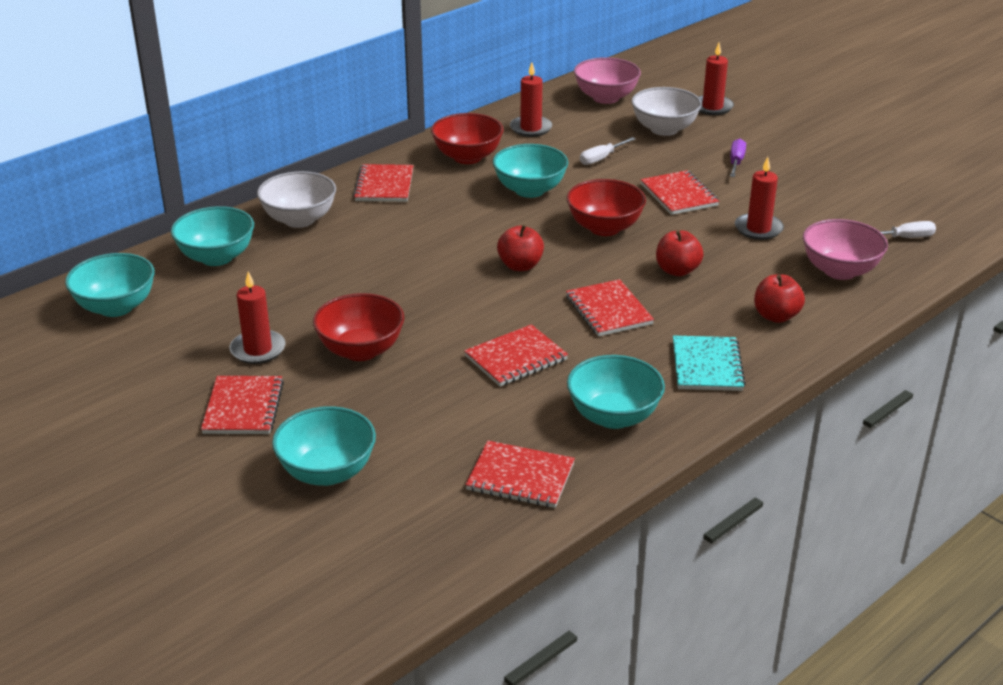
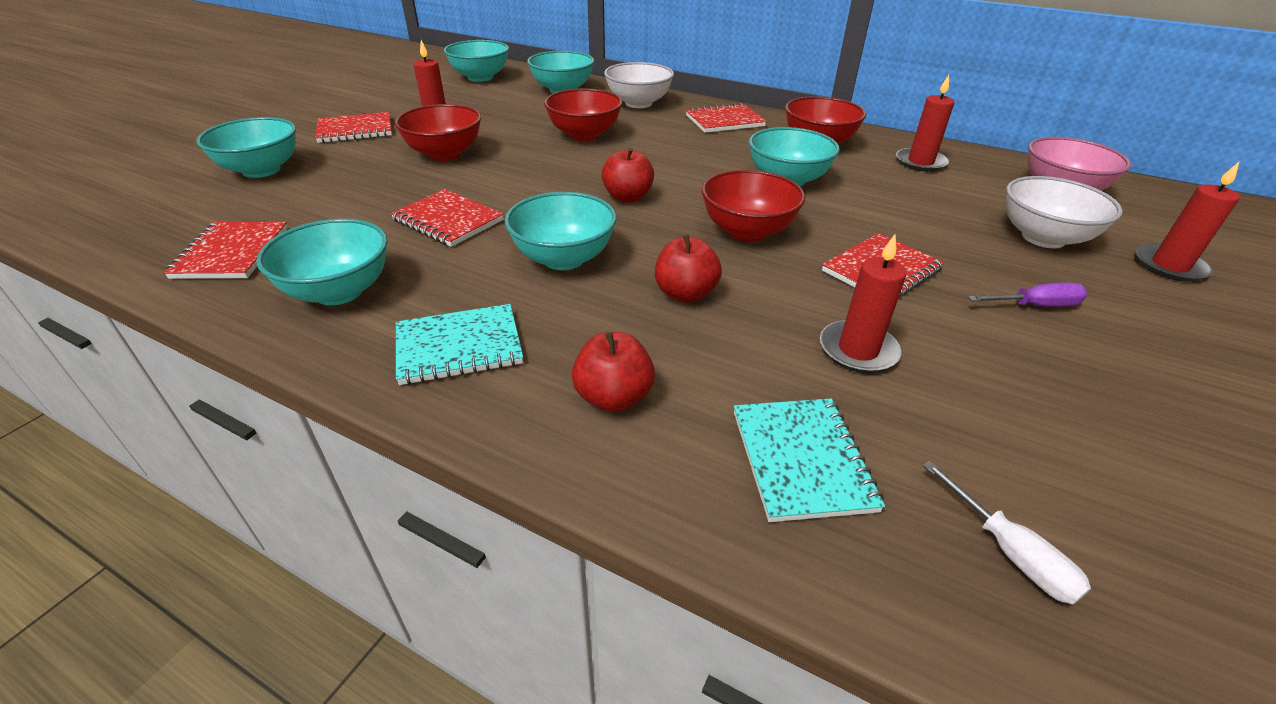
camera: 70 degrees right, 5 degrees up
red notebook [566,279,654,336] -> turquoise bowl [504,192,616,270]
white screwdriver [580,137,636,165] -> none
pink bowl [803,219,888,280] -> turquoise notebook [734,398,885,522]
none -> red bowl [544,89,623,141]

